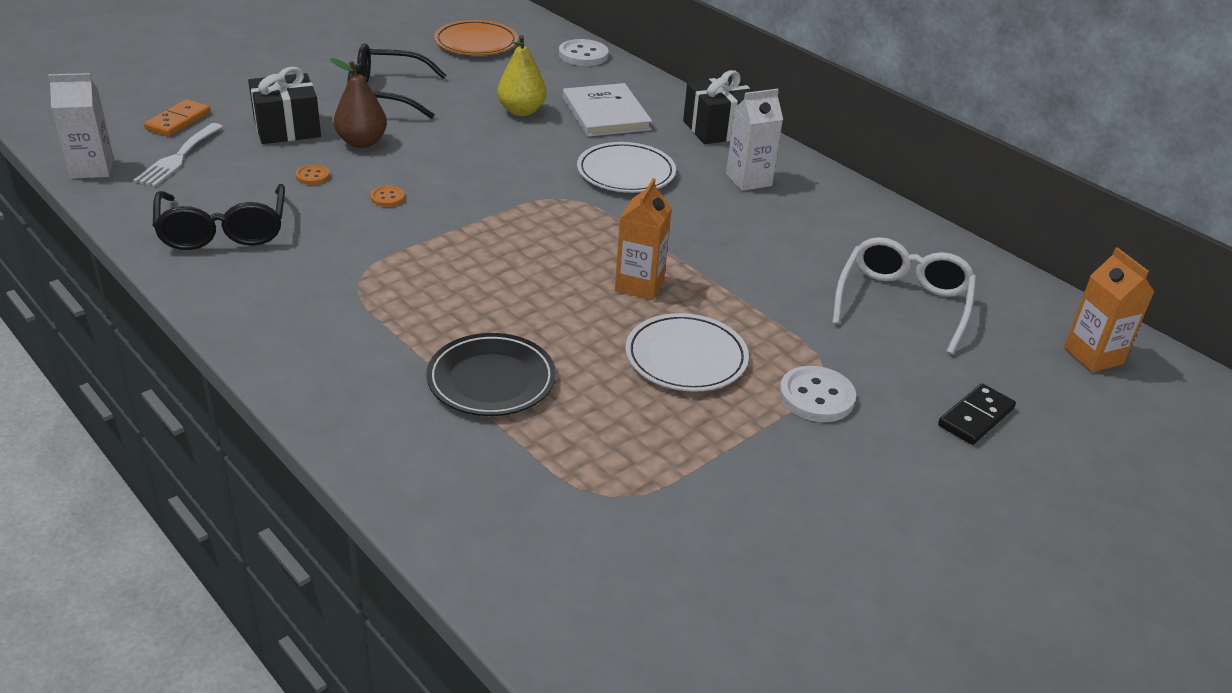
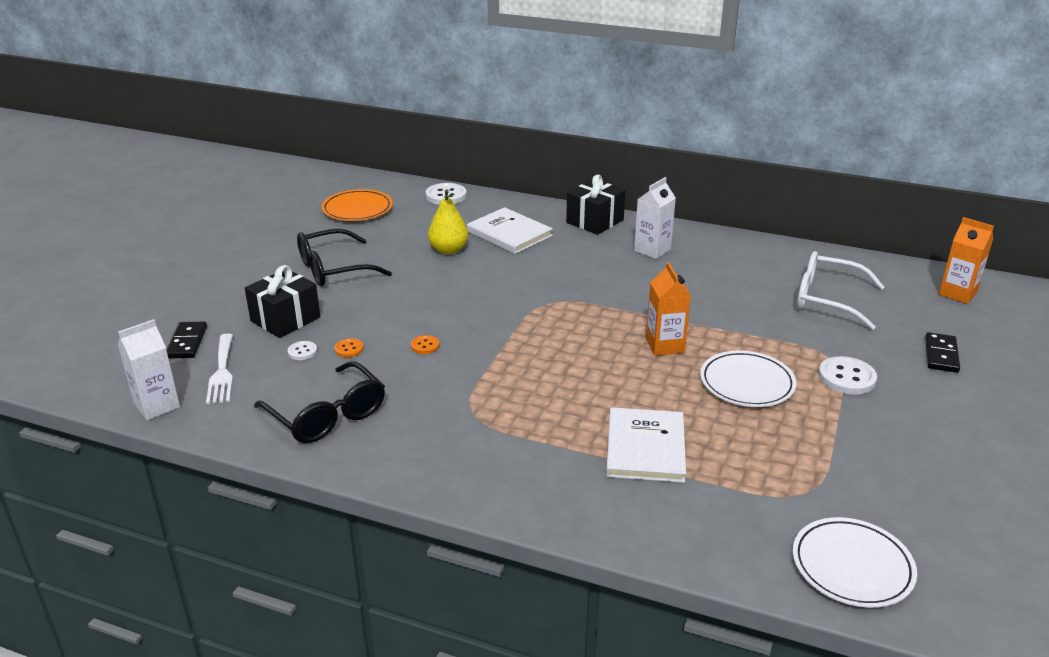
camera: 25 degrees left, 5 degrees down
orange domino [144,99,211,136] -> black domino [166,321,207,359]
brown pear [330,58,387,148] -> none
black plate [426,333,556,416] -> white book [606,407,686,483]
white plate [577,142,676,193] -> white plate moved to [793,517,917,608]
white glasses [832,237,976,355] -> white glasses turned 60 degrees counterclockwise [797,251,885,330]
none -> white button [288,341,317,360]

